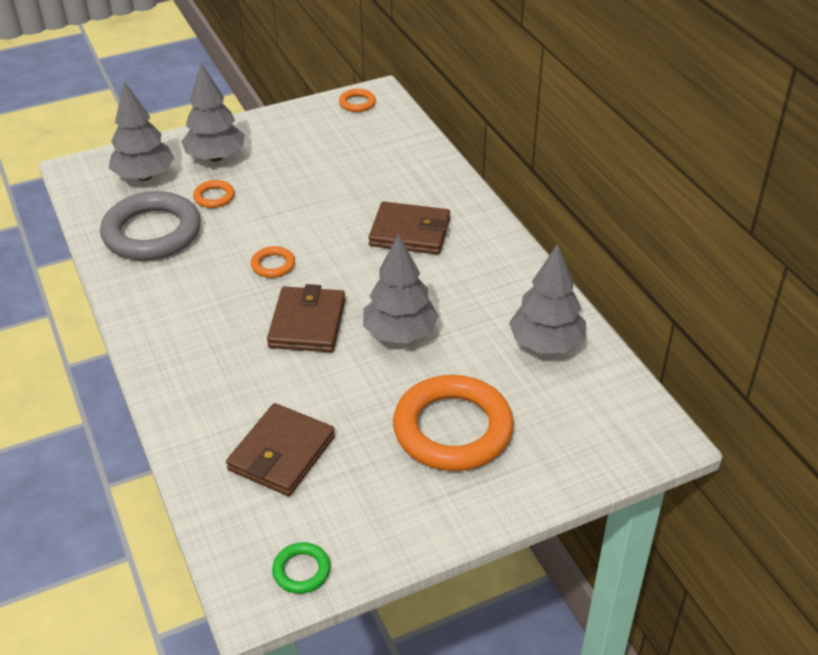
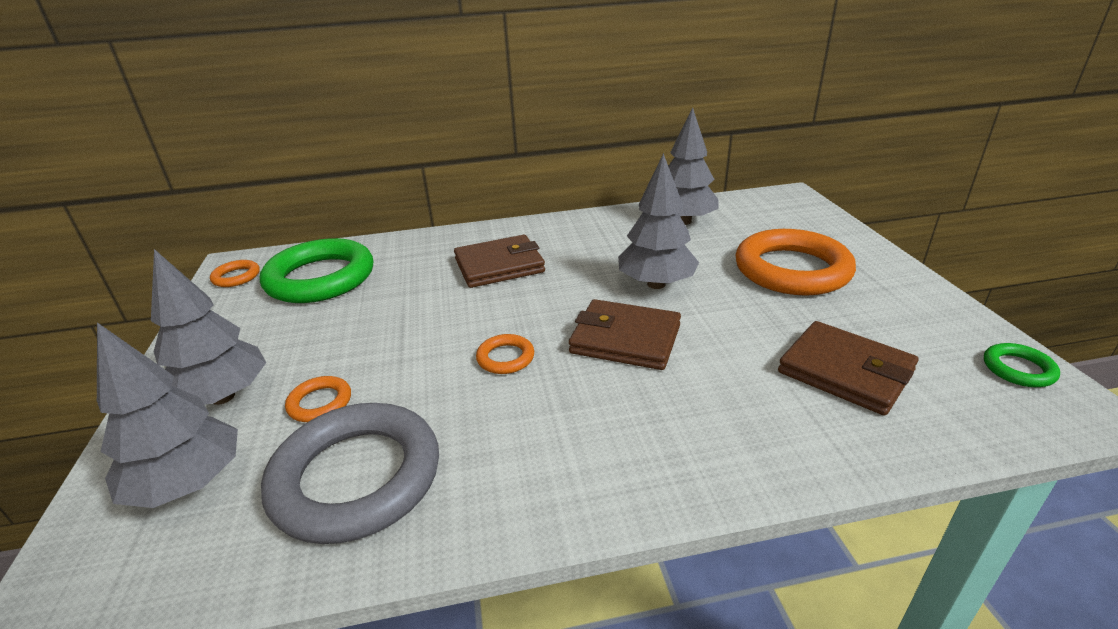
camera: 75 degrees left, 10 degrees down
brown wallet [369,202,450,255] -> brown wallet turned 45 degrees clockwise [454,235,545,288]
none -> green ring [260,238,373,303]

